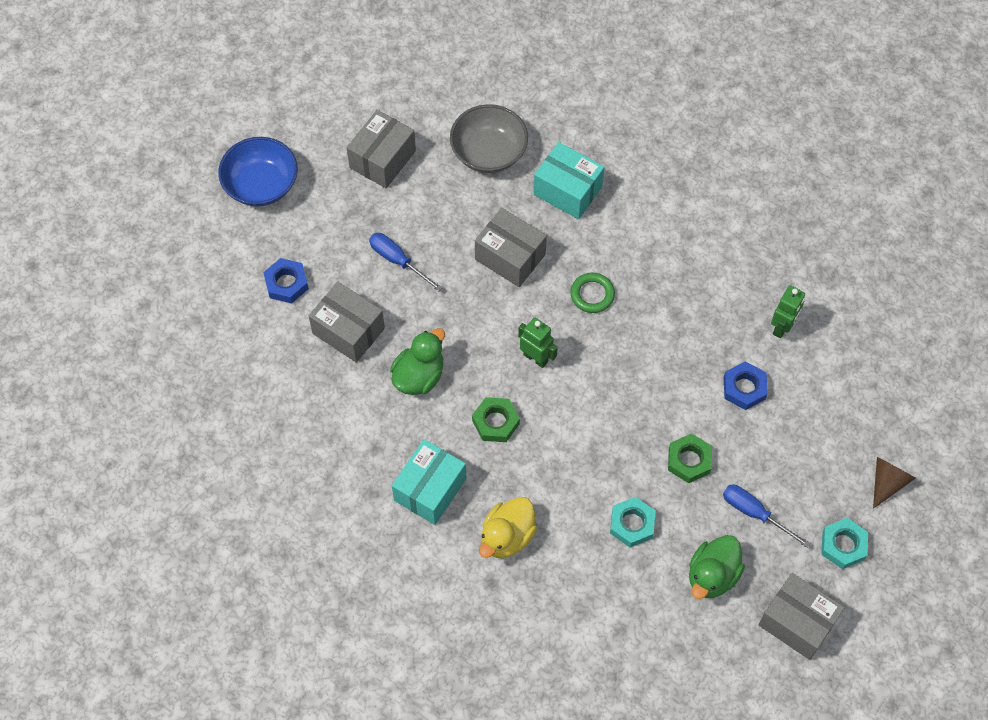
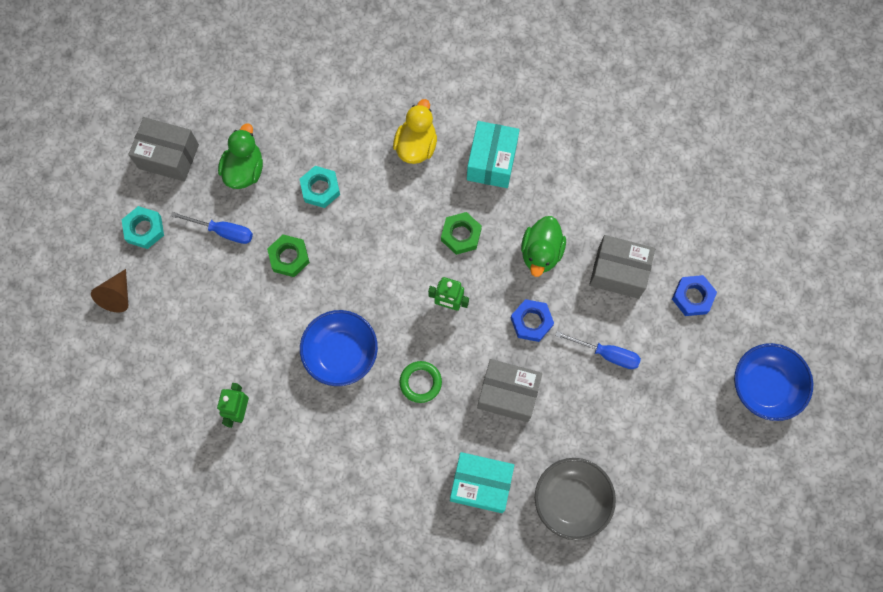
camera: 160 degrees right, 10 degrees up
grey box [347,110,416,188] -> none
blue nut [724,361,768,410] -> blue nut moved to [511,299,554,342]
none -> blue bowl [300,310,378,386]

